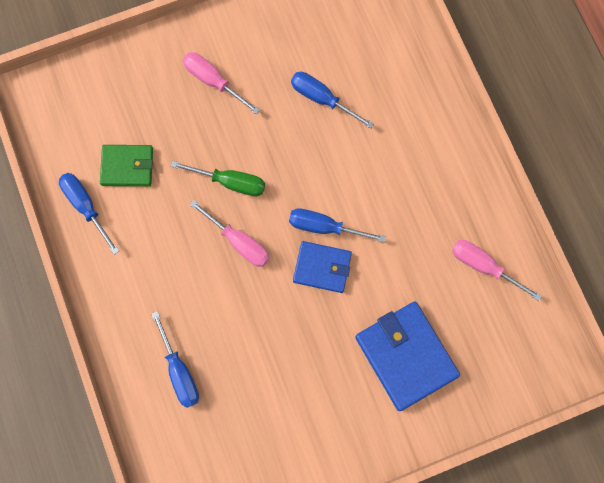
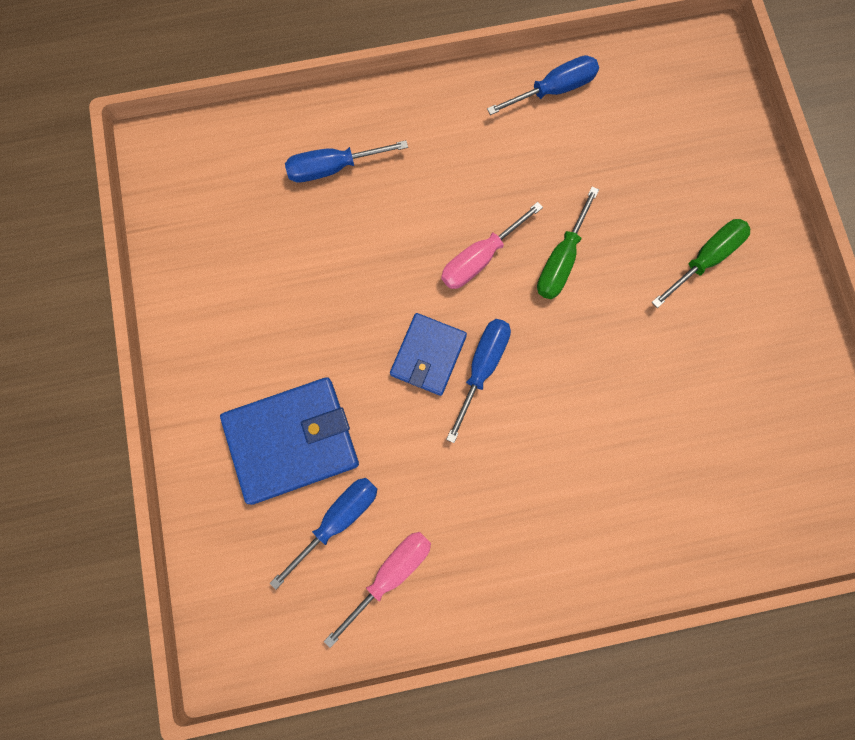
camera: 100 degrees right, 0 degrees up
green wallet [100,145,153,186] -> none
pink screwdriver [183,52,260,114] -> green screwdriver [652,219,750,308]
blue screwdriver [291,72,374,129] -> blue screwdriver moved to [270,478,377,590]

